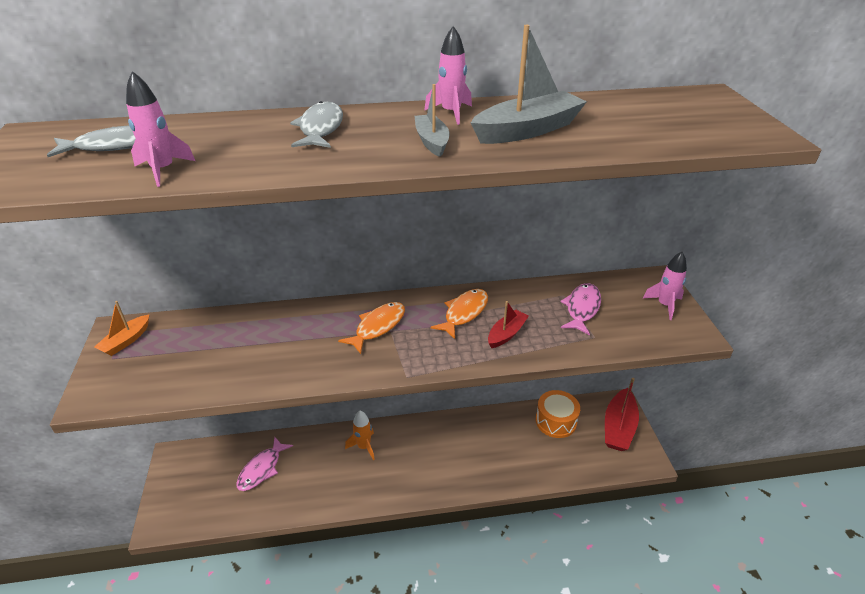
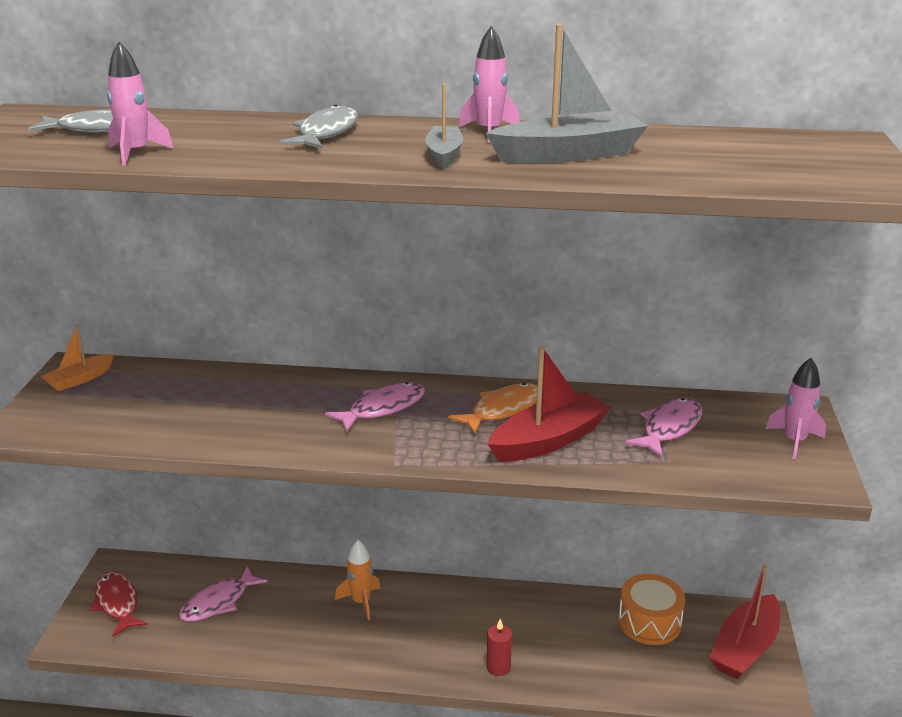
camera: 15 degrees right, 10 degrees down
orange fish [338,302,405,354] -> pink fish [325,382,425,432]
red boat [488,301,529,348] -> red boat [488,346,611,462], size x1.73
none -> red fish [90,571,148,637]
none -> red candle [487,619,512,676]

